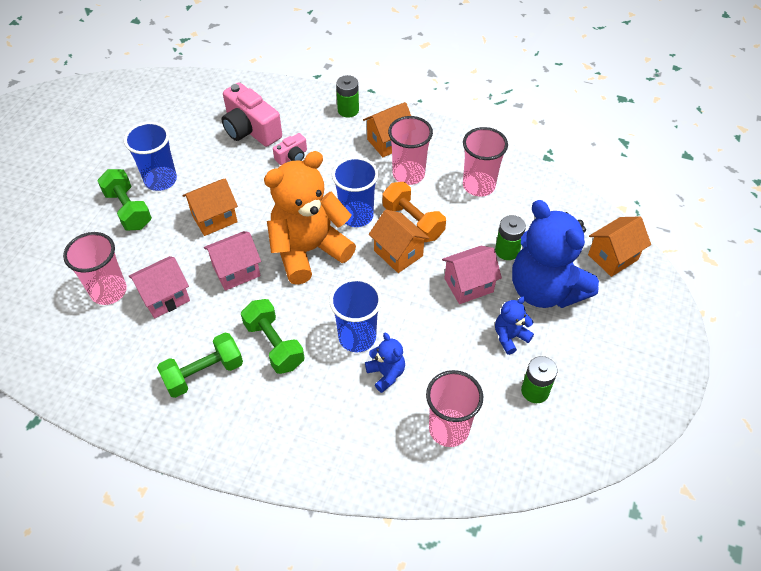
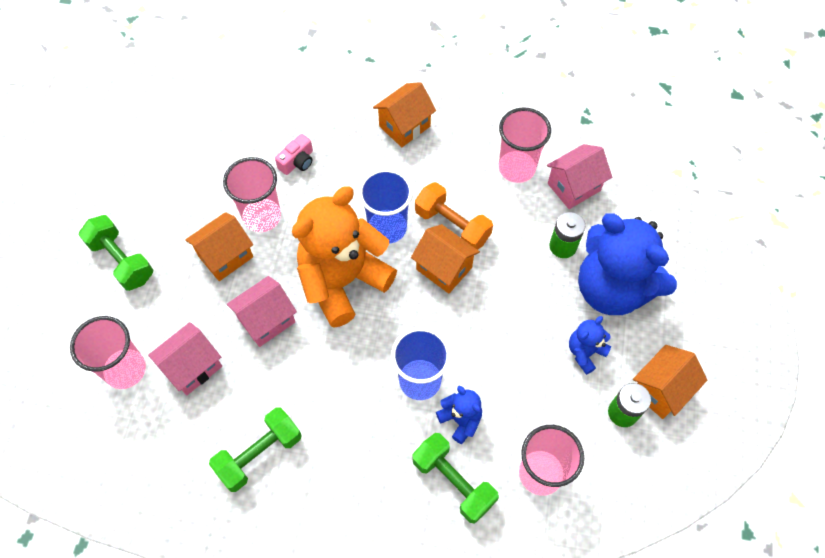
camera: 10 degrees left, 10 degrees up
blue cup [124,122,177,191] -> none
pink camera [221,82,282,147] -> none
green dumbbell [241,299,304,374] -> green dumbbell moved to [412,433,499,524]
green battery [336,75,359,118] -> none
pink cup [388,116,433,185] -> pink cup moved to [223,157,281,232]
pink house [442,246,502,304] -> pink house moved to [547,144,612,209]
orange house [588,217,651,277] -> orange house moved to [633,345,707,419]

